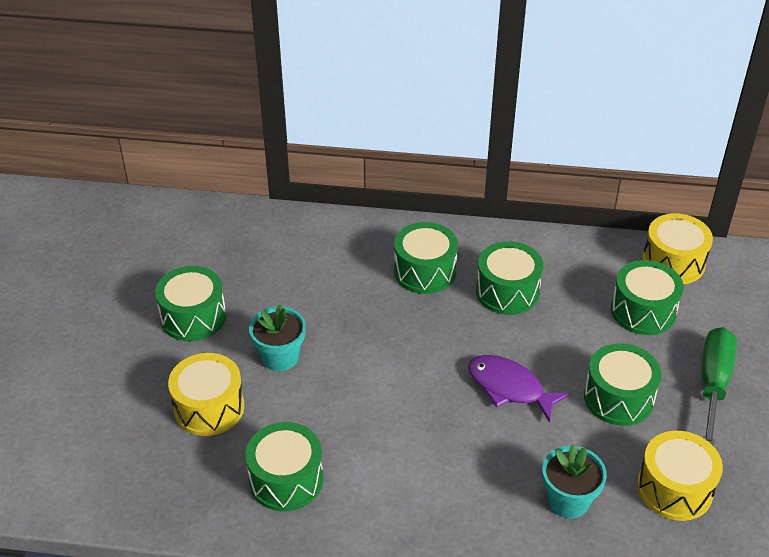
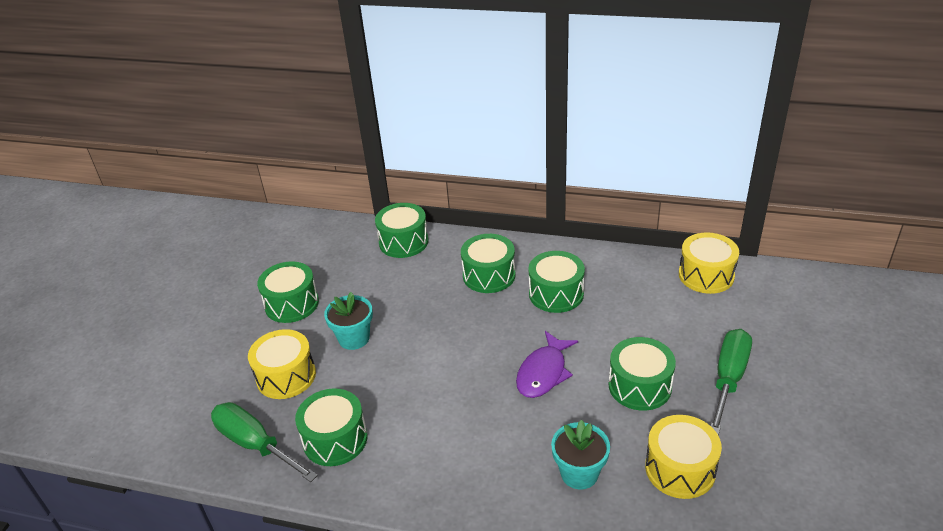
camera: 10 degrees right, 5 degrees down
purple fish [468,355,571,423] -> purple fish turned 105 degrees counterclockwise [516,331,578,398]
green drum [611,260,684,335] -> green drum moved to [375,203,429,258]
none -> green screwdriver [211,402,318,482]

